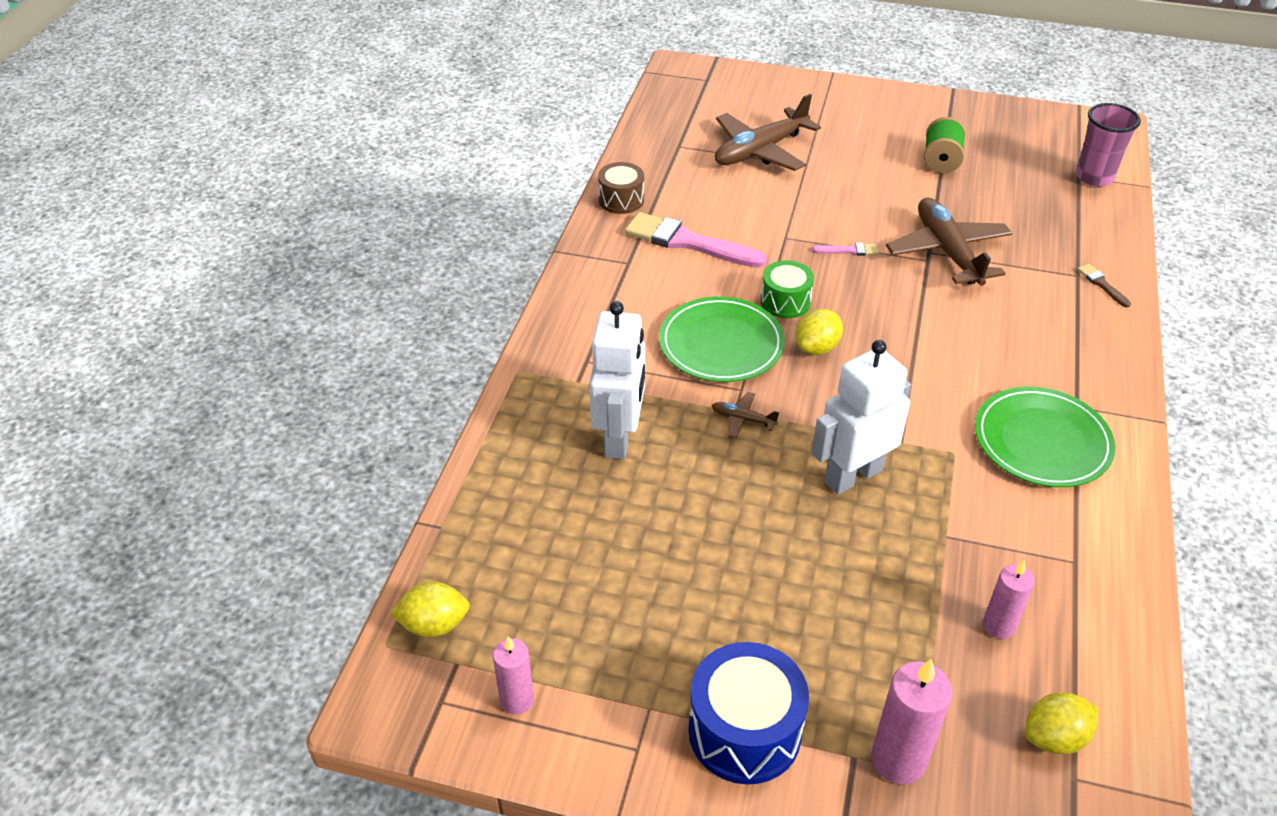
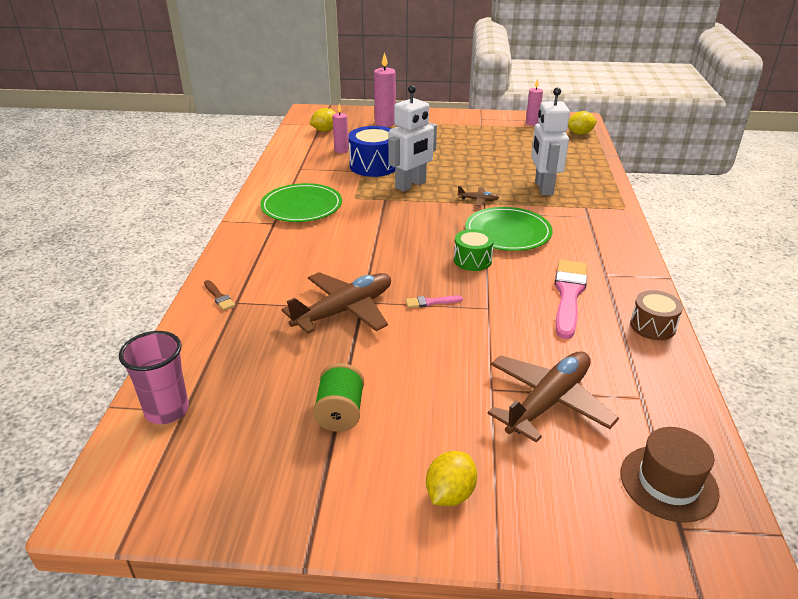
camera: 170 degrees right, 10 degrees down
pink brush [625,212,767,268] -> pink brush turned 90 degrees counterclockwise [555,260,587,339]
blue drum [688,642,809,784] -> blue drum moved to [348,126,395,177]
yellow lemon [796,309,843,355] -> yellow lemon moved to [426,451,477,506]
brown plane [886,198,1012,286] -> brown plane turned 105 degrees counterclockwise [281,272,391,334]
none -> brown hat [621,427,720,523]

